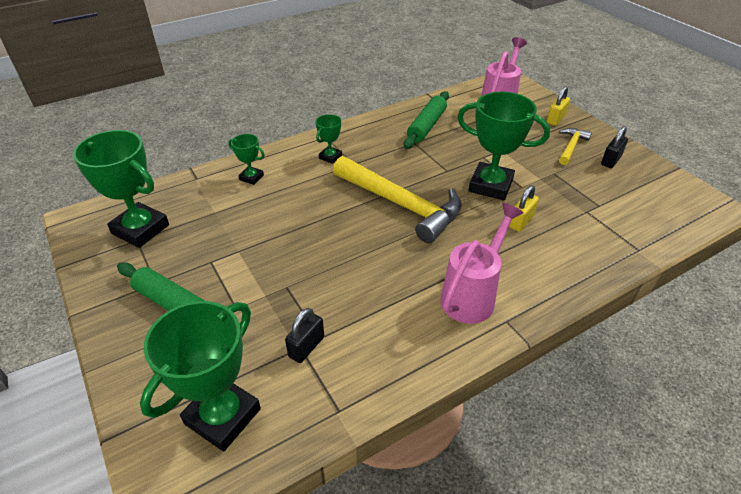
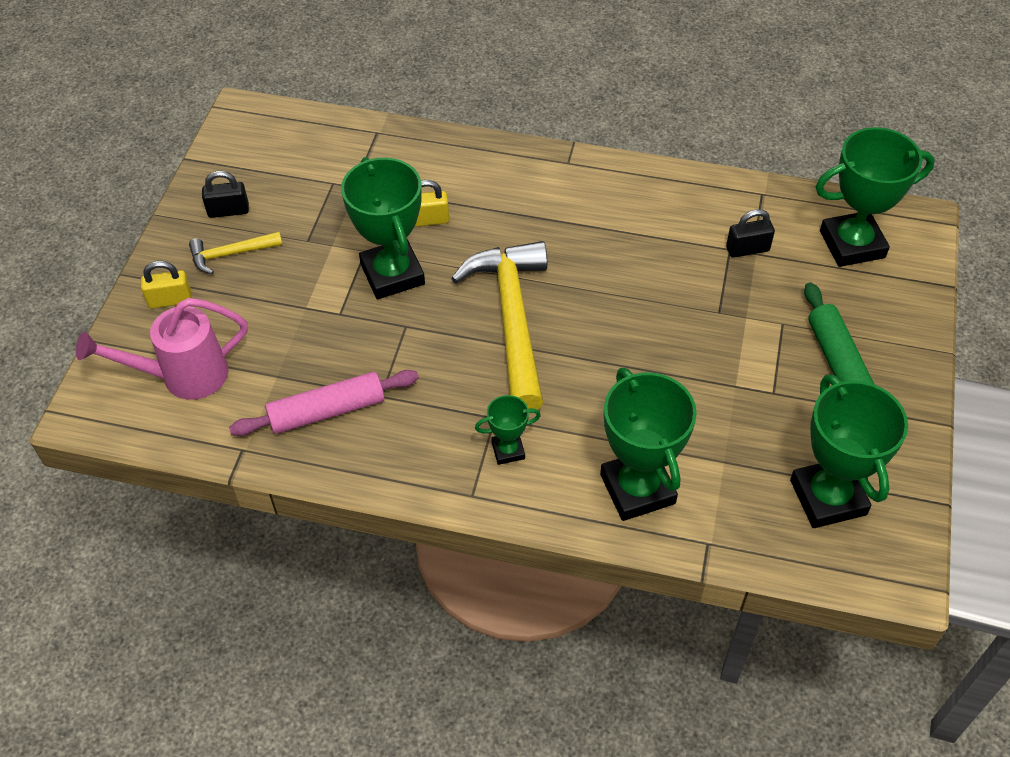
camera: 135 degrees left, 10 degrees up
green trophy [228,134,265,185] -> green trophy [600,368,697,521], size x2.03
green rolling pin [404,91,449,149] -> pink rolling pin [229,370,419,436]
pink watering can [440,203,524,324] -> none

